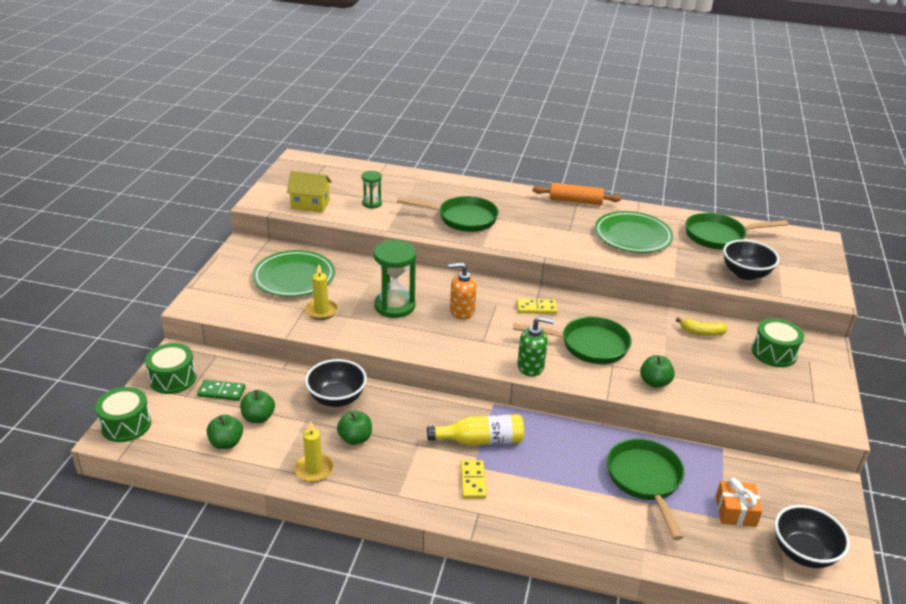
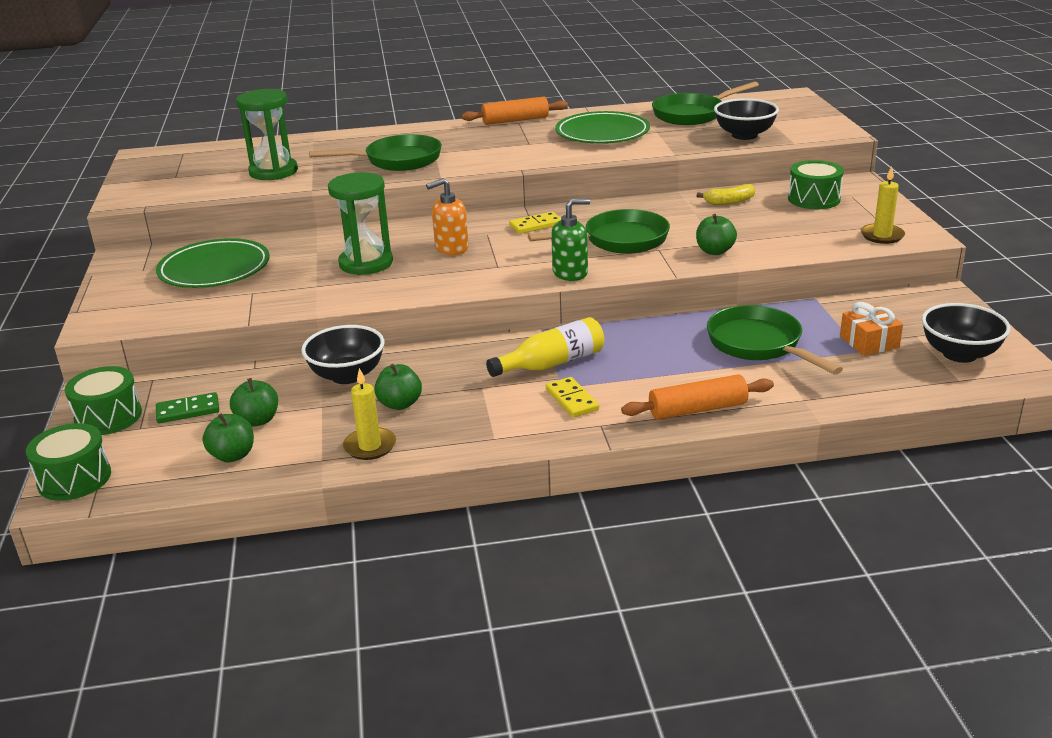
camera: 20 degrees left, 5 degrees down
yellow house [287,171,332,213] -> none
yellow candle [305,265,338,320] -> yellow candle moved to [861,166,905,244]
green hourglass [362,171,382,209] -> green hourglass [236,89,298,180], size x1.84
none -> orange rolling pin [621,374,774,420]

